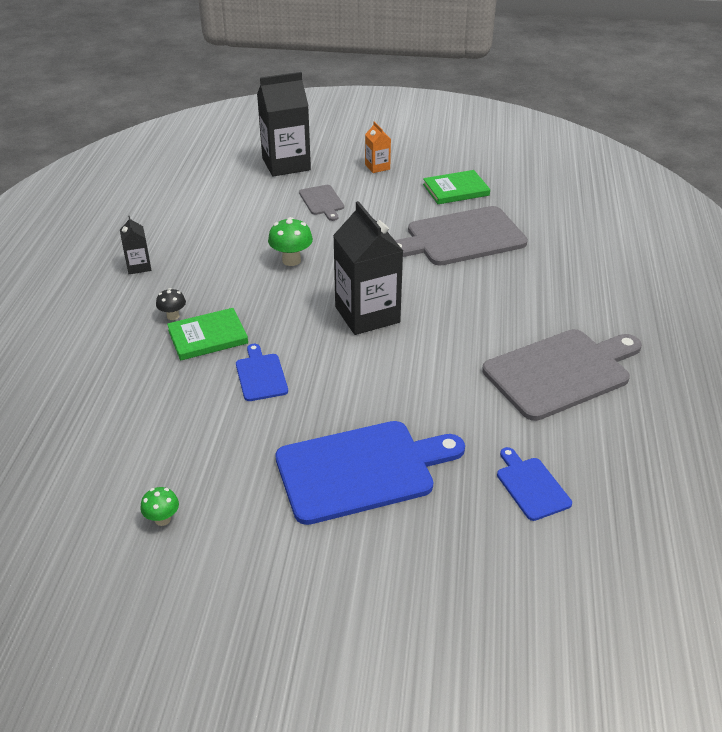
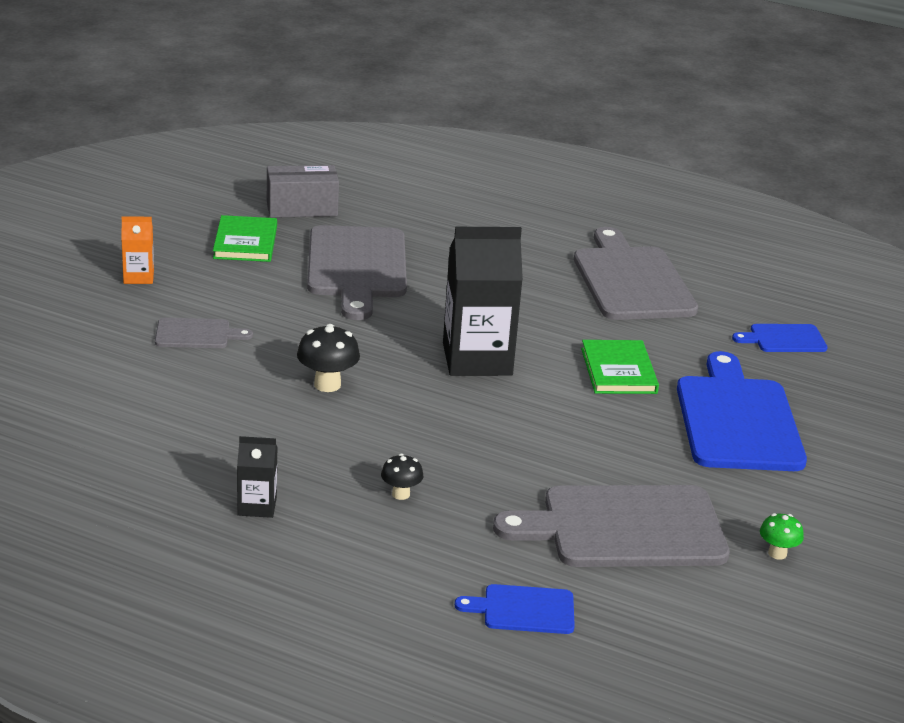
camera: 75 degrees left, 10 degrees down
green book [167,308,248,361] -> green book moved to [581,340,659,394]
blue cutting board [236,344,288,401] -> blue cutting board moved to [455,584,575,634]
black carton [257,72,311,177] -> none
green mushroom [268,217,313,266] -> black mushroom [297,324,360,392]
none -> grey box [267,165,339,218]
none -> grey cutting board [493,485,730,567]

